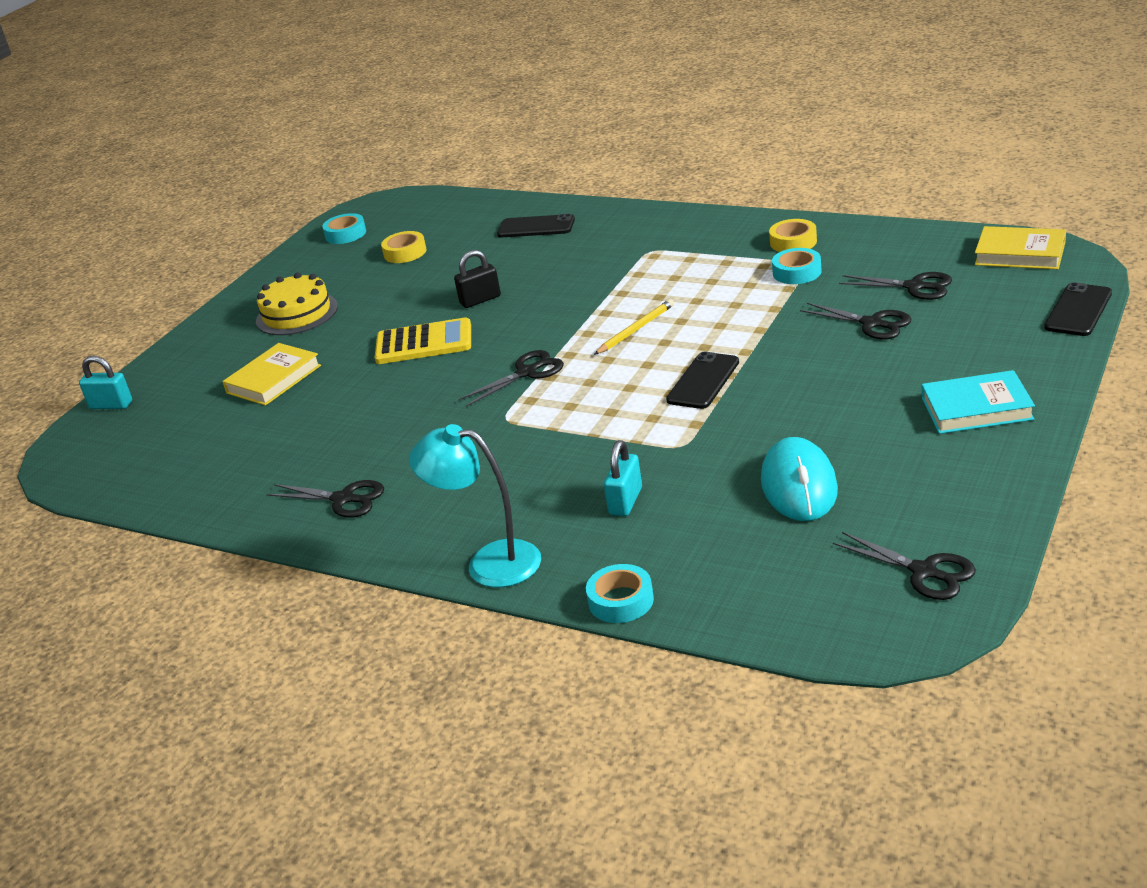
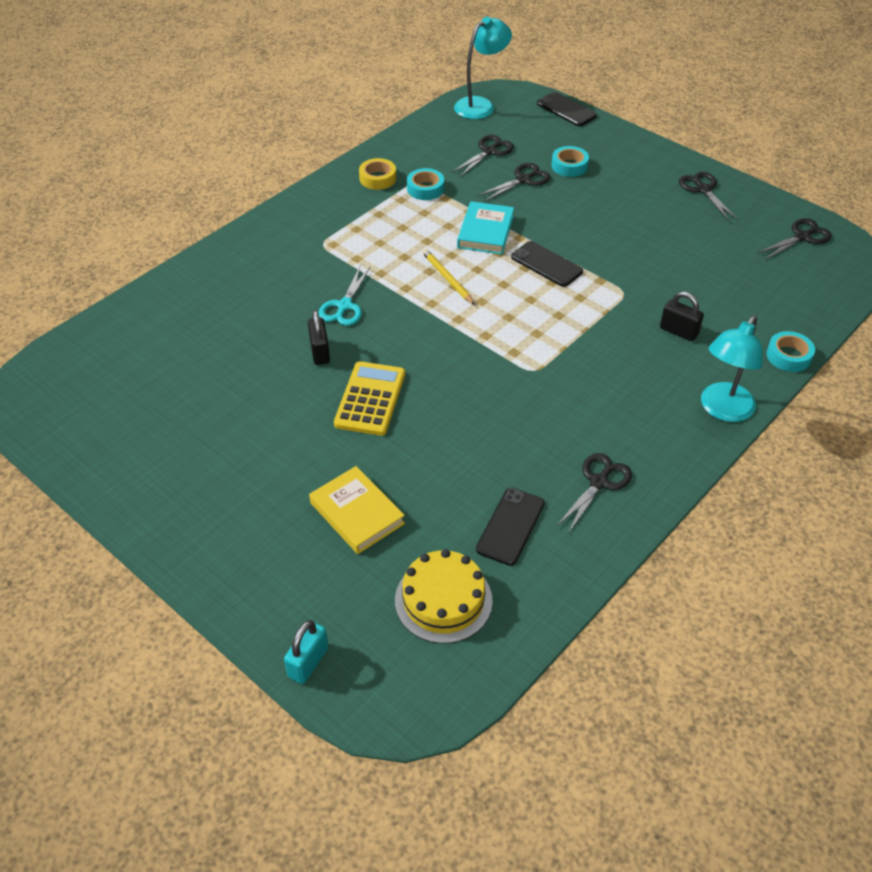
camera: 80 degrees left, 15 degrees up
yellow cake [256,273,338,335] -> yellow cake moved to [395,549,493,644]
turquoise tape [322,213,366,244] -> turquoise tape moved to [551,146,589,177]
yellow tape [381,231,426,263] -> none
black scissors [459,350,564,406] -> black scissors moved to [679,172,738,221]
black phone [497,214,575,237] -> black phone moved to [476,488,545,566]
turquoise padlock [604,440,642,516] -> black padlock [660,291,704,341]
turquoise mouse [761,437,838,521] -> none
turquoise book [922,370,1035,434] -> turquoise book moved to [457,201,514,255]
yellow book [975,226,1066,269] -> turquoise lamp [454,17,512,119]
none -> turquoise scissors [318,266,370,326]

